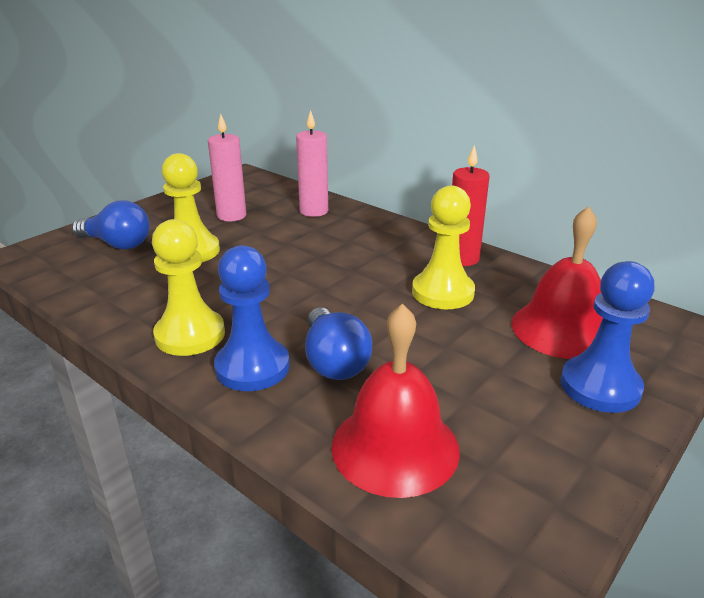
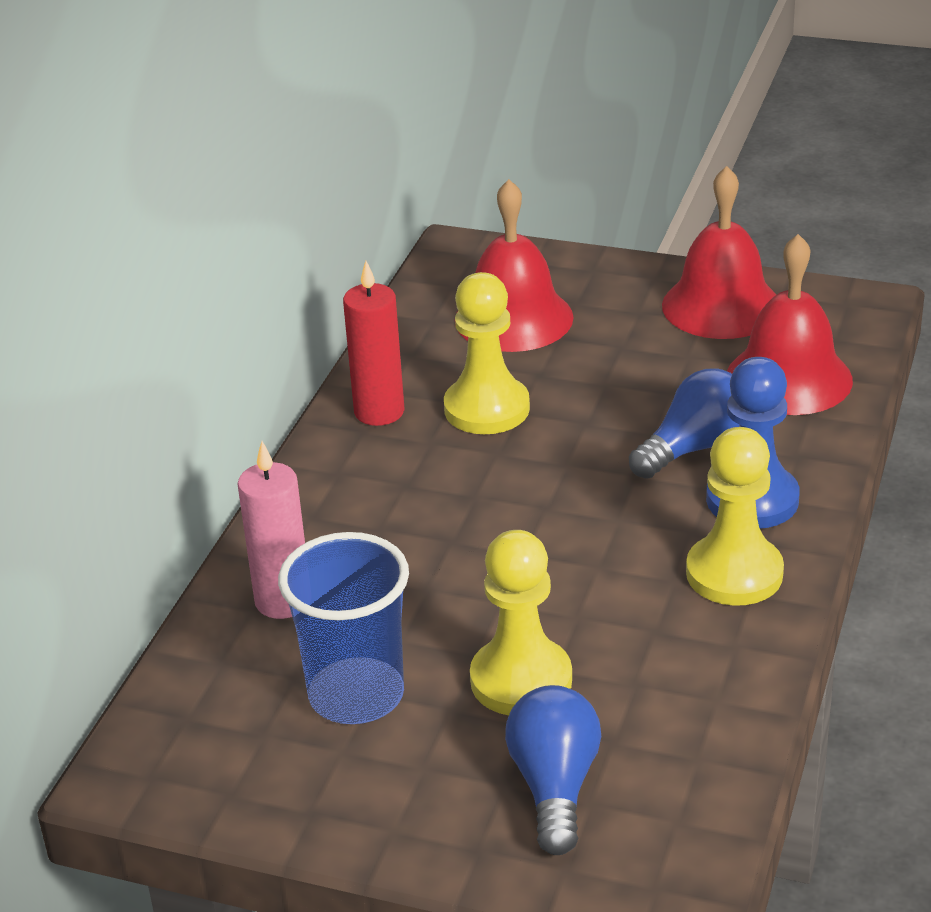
camera: 110 degrees left, 5 degrees up
pink candle [208,114,246,222] -> blue cup [278,532,409,724]
blue pawn [560,261,655,413] -> none
none -> red bell [662,166,776,339]

